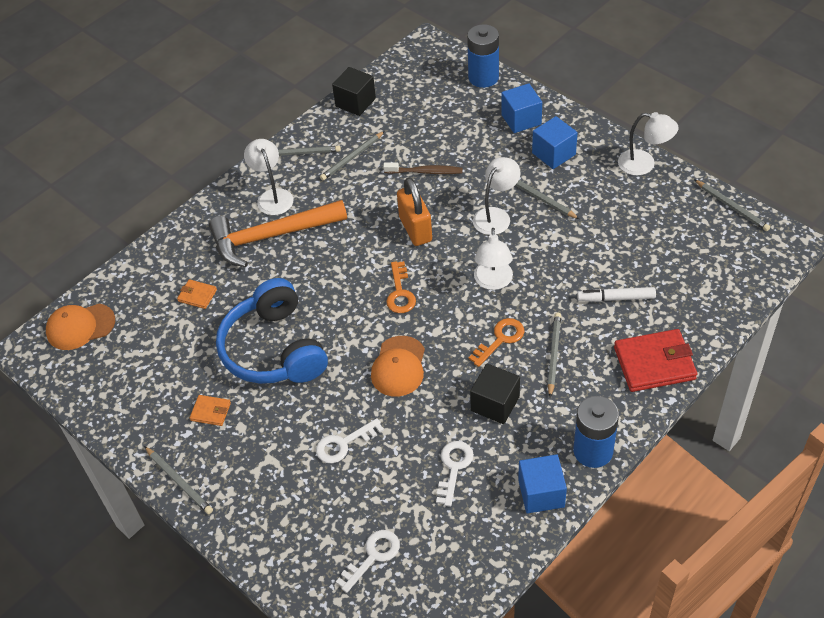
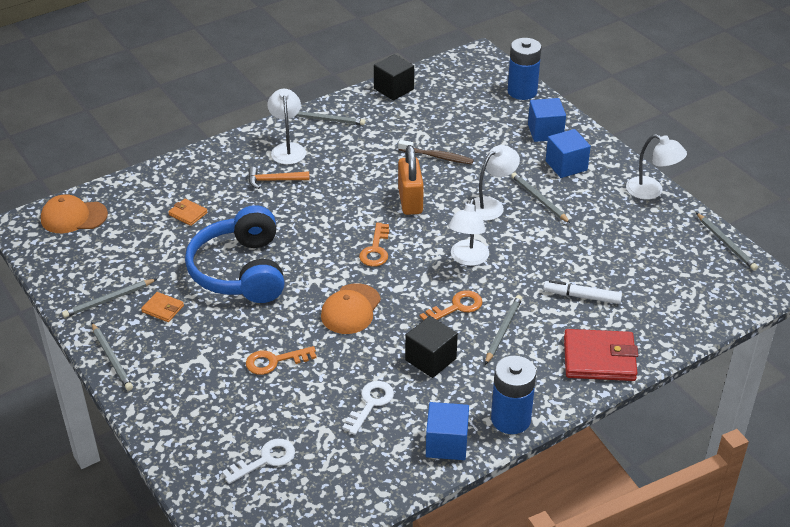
camera: 10 degrees right, 10 degrees down
orange hammer [209,200,347,267] -> orange hammer [249,167,310,189], size x0.47
white key [316,418,384,463] -> orange key [246,346,317,375]
grey pencil [320,131,385,181] -> grey pencil moved to [62,279,157,318]

